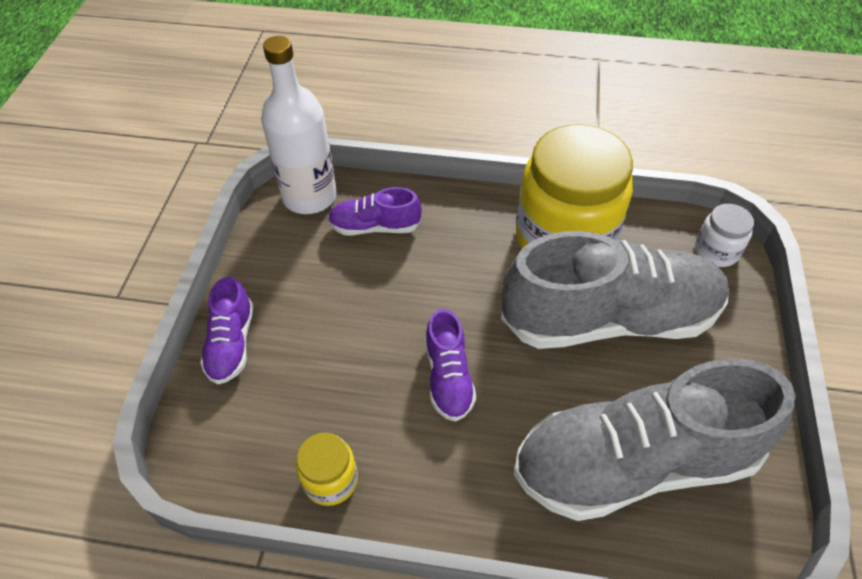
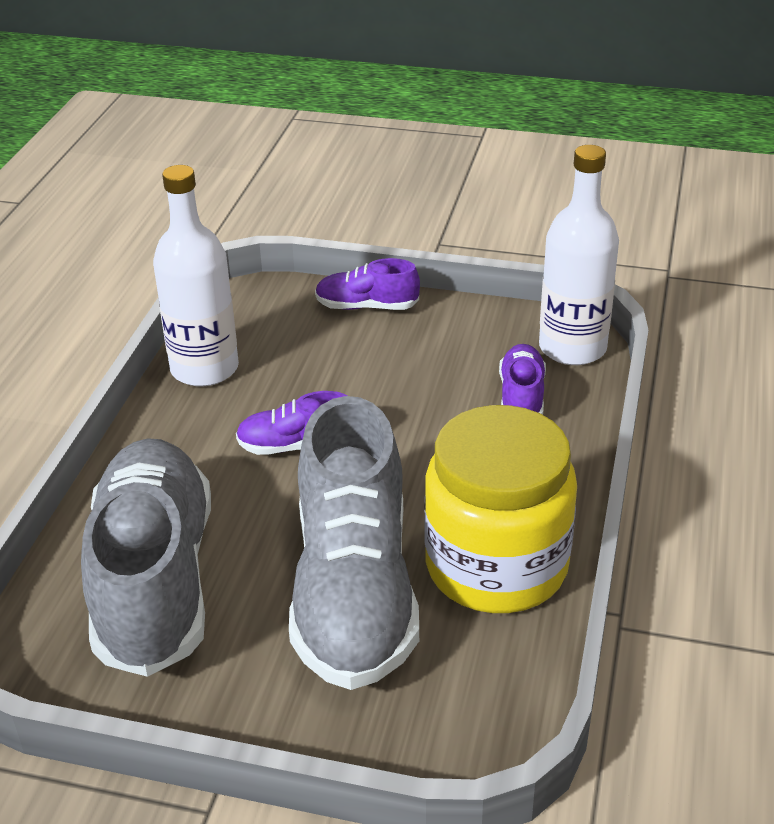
camera: 95 degrees right, 15 degrees down
yellow jar [296,433,358,506] -> white bottle [153,165,239,387]
white jar [695,204,754,267] -> none

